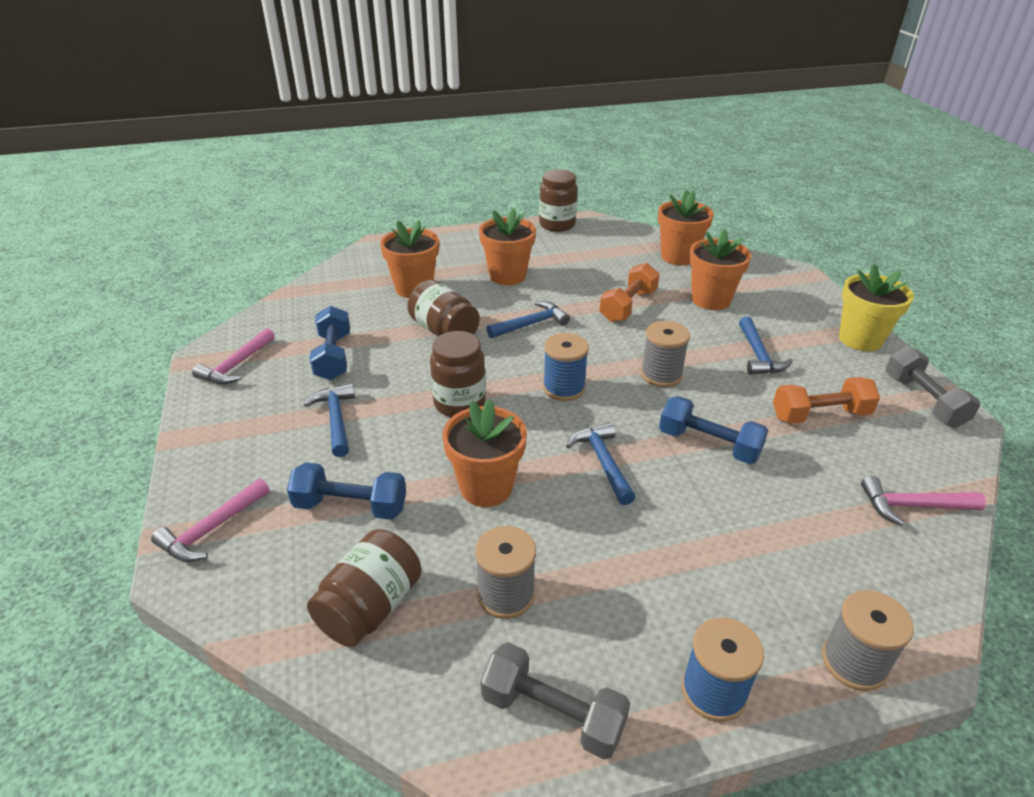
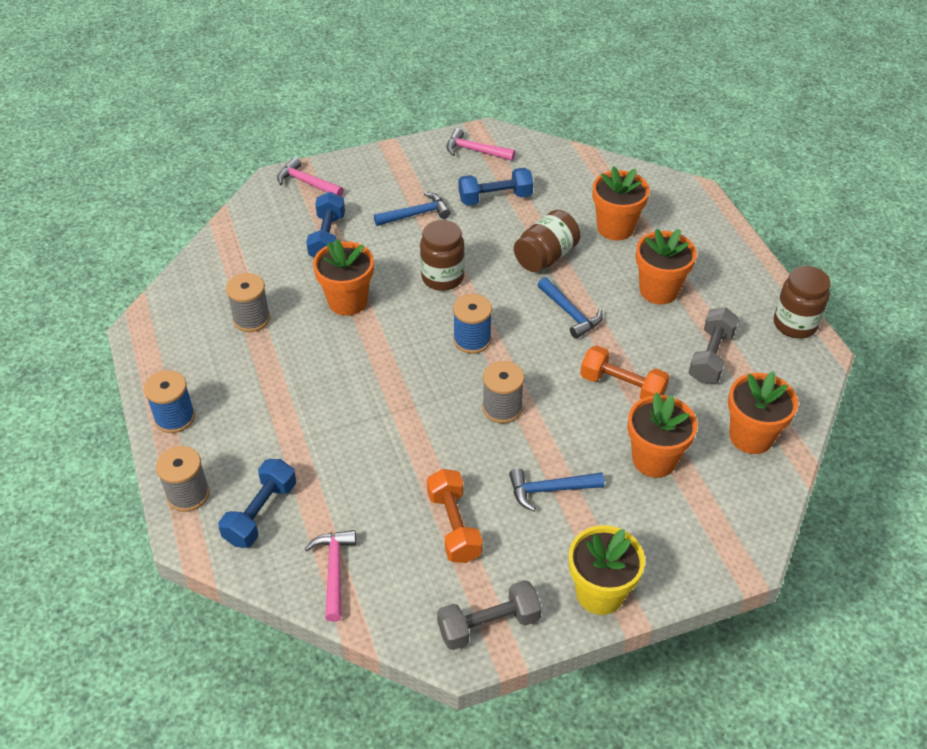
camera: 85 degrees right, 10 degrees up
brown jar [307,529,422,647] -> none
grey dumbbell [480,642,630,759] -> grey dumbbell moved to [689,307,739,384]
blue hammer [566,422,636,505] -> none
blue dumbbell [659,396,768,464] -> blue dumbbell moved to [218,459,296,548]

